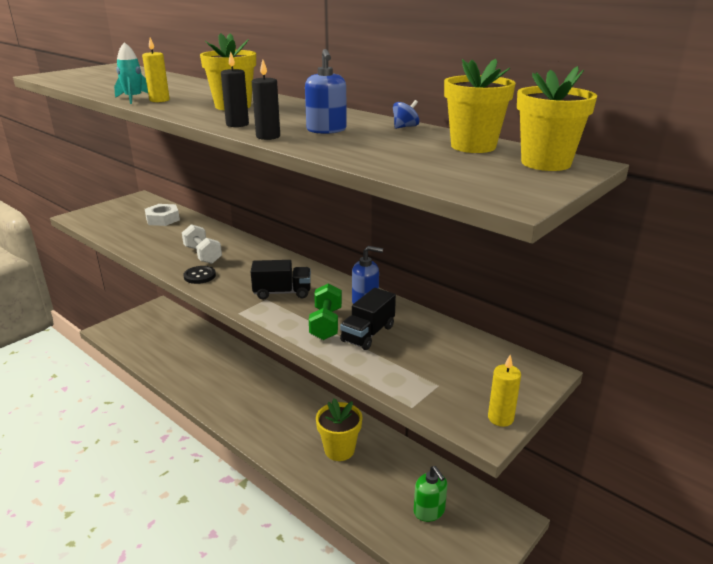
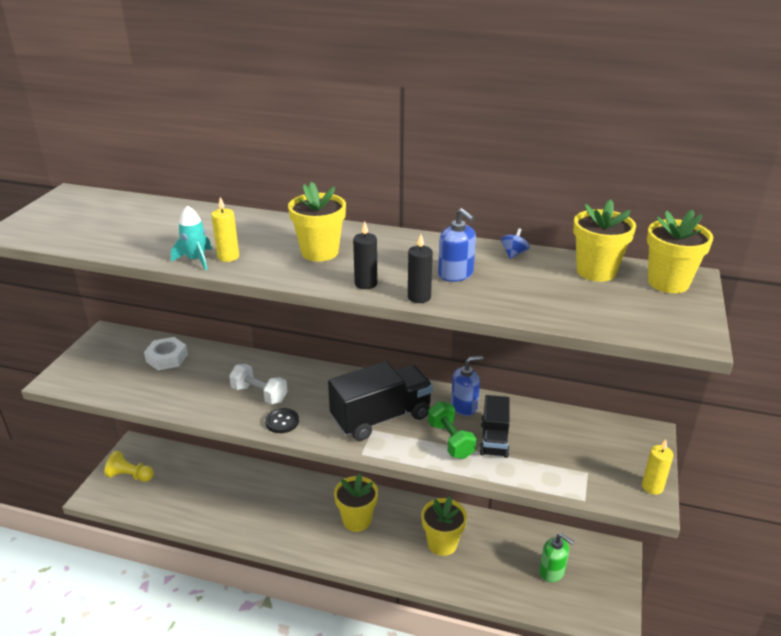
camera: 25 degrees left, 5 degrees up
black truck [250,260,311,300] -> black truck [328,361,433,441], size x1.67
none -> yellow pawn [104,451,154,482]
none -> yellow flower pot [334,473,378,532]

